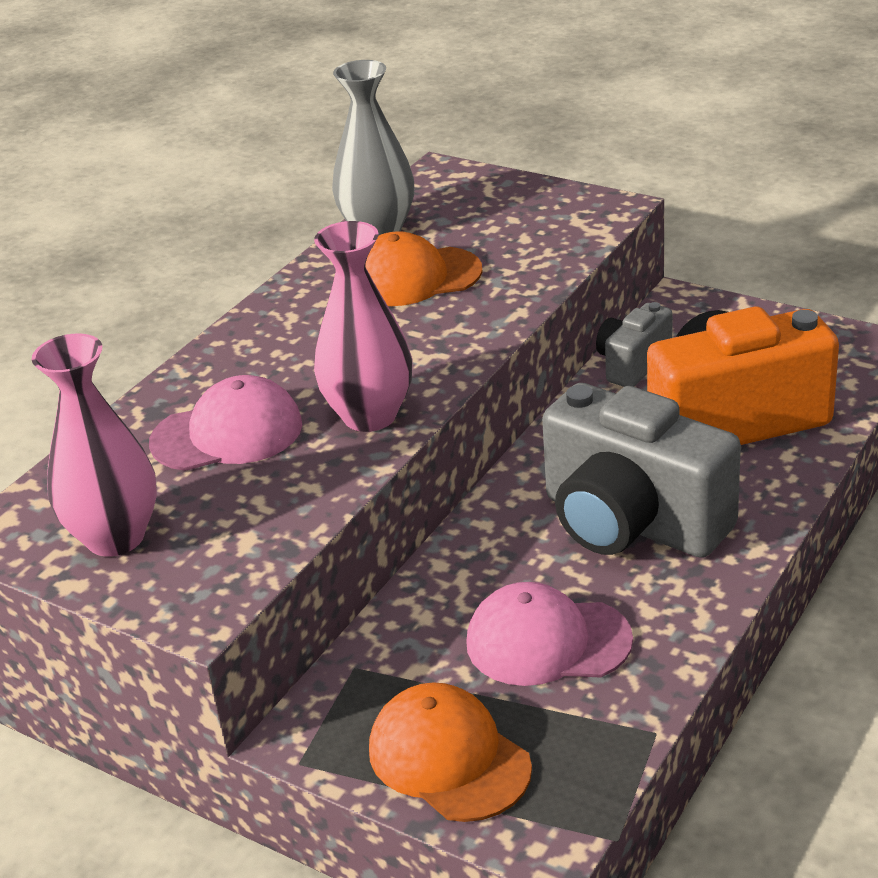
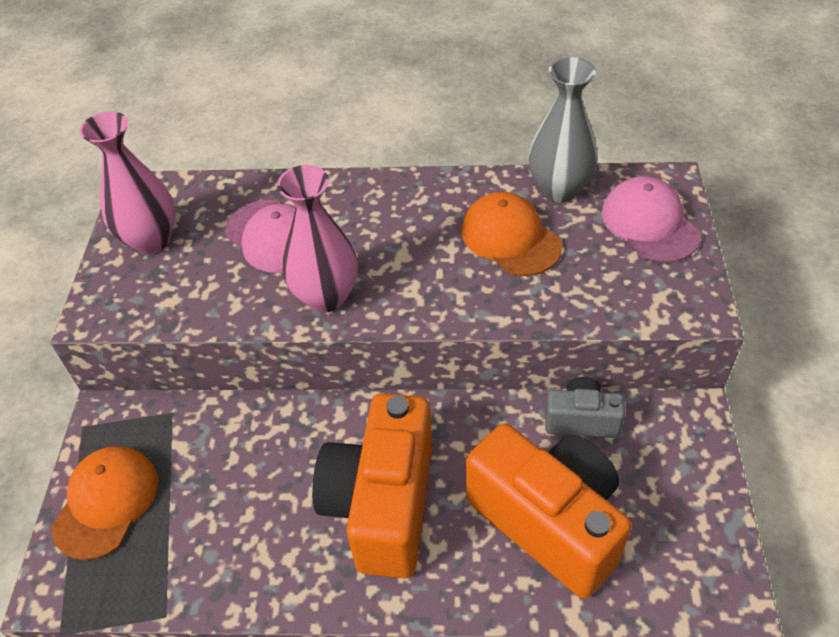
camera: 60 degrees right, 15 degrees up
pink cap [466,582,633,686] -> pink cap moved to [602,176,701,263]
grey camera [542,383,741,558] -> orange camera [312,393,433,578]

